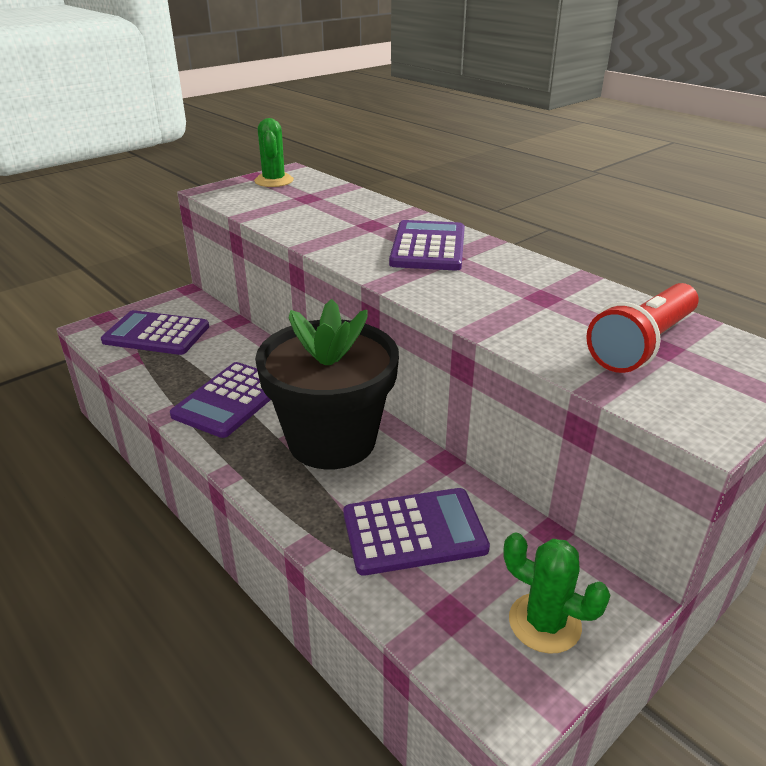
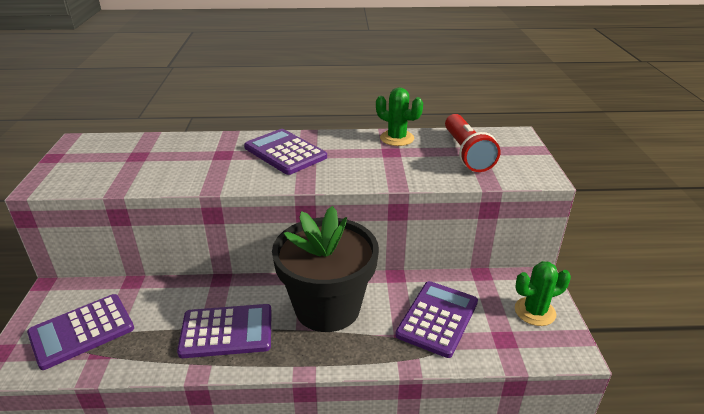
camera: 50 degrees left, 0 degrees up
purple calculator [170,362,271,438] -> purple calculator turned 75 degrees counterclockwise [177,304,272,358]
green cactus [254,118,294,187] -> green cactus moved to [376,87,423,146]

